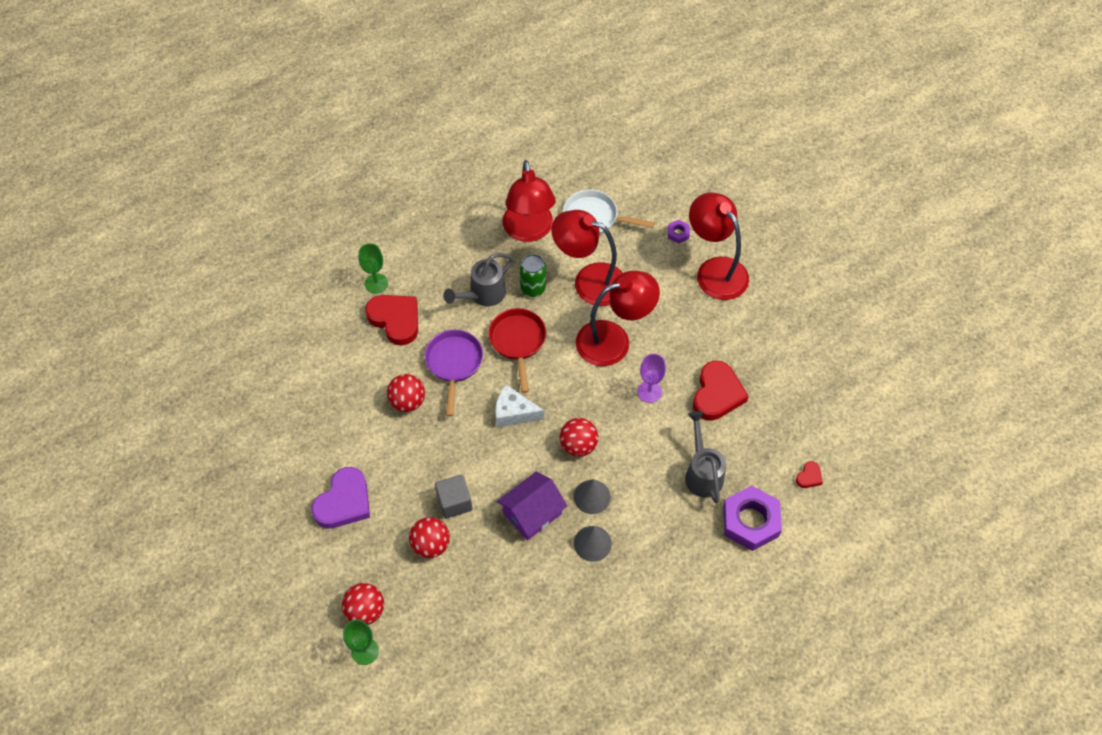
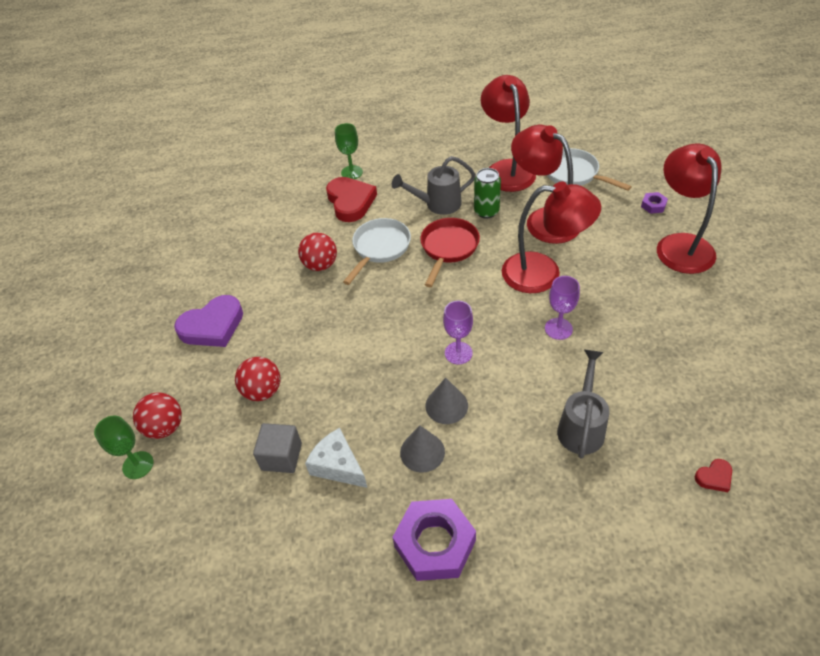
camera: 30 degrees right, 10 degrees down
purple pan [425,330,483,417] -> white pan [343,218,411,285]
grey cube [435,474,472,519] -> grey cube moved to [253,423,302,473]
white cheese [495,385,544,427] -> white cheese moved to [305,428,367,488]
purple house [497,472,567,541] -> none
red lamp [503,160,556,242] -> red lamp turned 150 degrees clockwise [481,75,536,192]
red ball [560,418,598,457] -> purple goblet [443,301,473,365]
red heart [693,361,749,421] -> none
purple nut [723,486,782,551] -> purple nut moved to [392,499,476,581]

